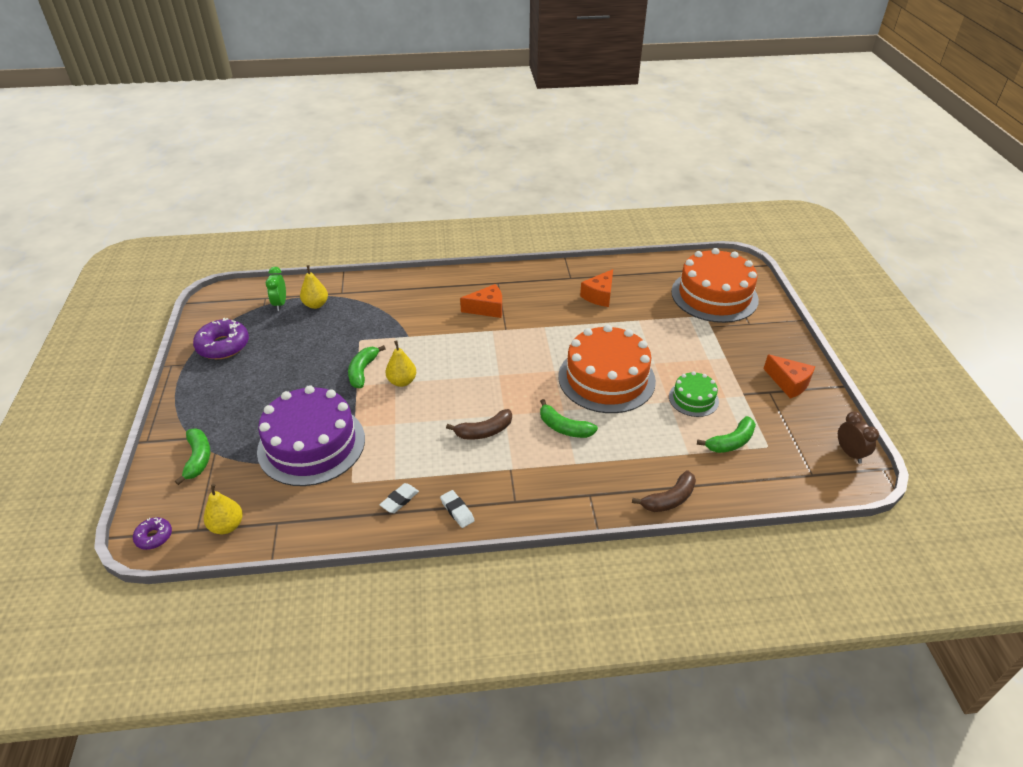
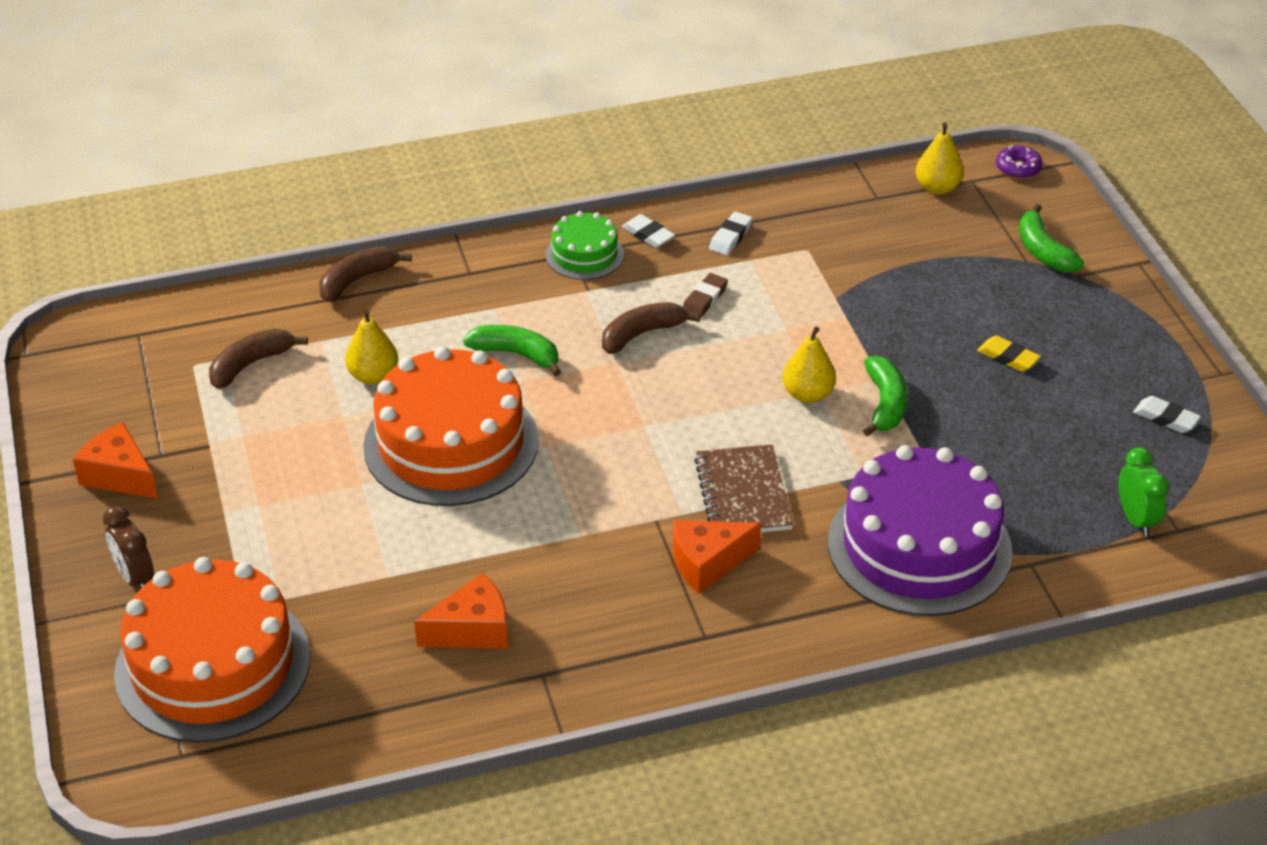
camera: 170 degrees right, 0 degrees up
purple donut [193,318,249,359] -> white eraser [1133,396,1201,433]
purple cake [257,385,365,486] -> purple cake moved to [828,445,1012,616]
yellow pear [300,265,328,309] -> yellow pear moved to [345,309,398,384]
orange cheese [580,269,613,307] -> orange cheese turned 45 degrees clockwise [414,573,508,649]
green cake [669,371,719,417] -> green cake moved to [546,211,624,280]
green banana [697,416,756,453] -> brown banana [209,329,308,389]
brown clock [838,411,879,463] -> brown clock moved to [103,506,154,588]
none -> brown eraser [683,273,728,319]
none -> brown notebook [694,444,793,532]
none -> yellow eraser [977,335,1041,372]

